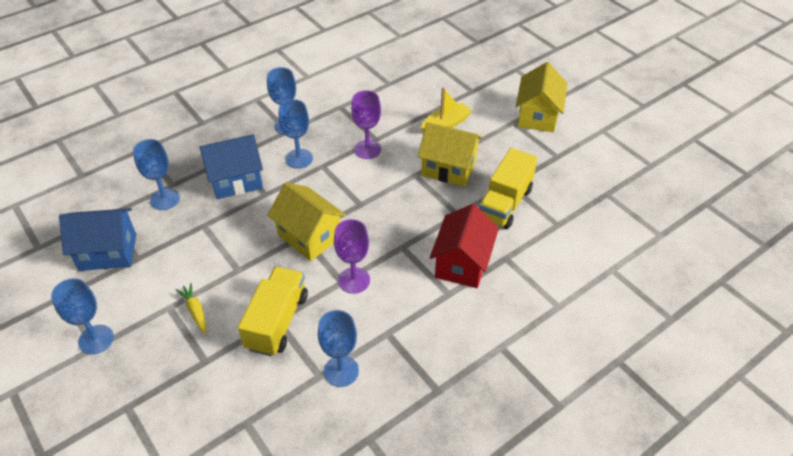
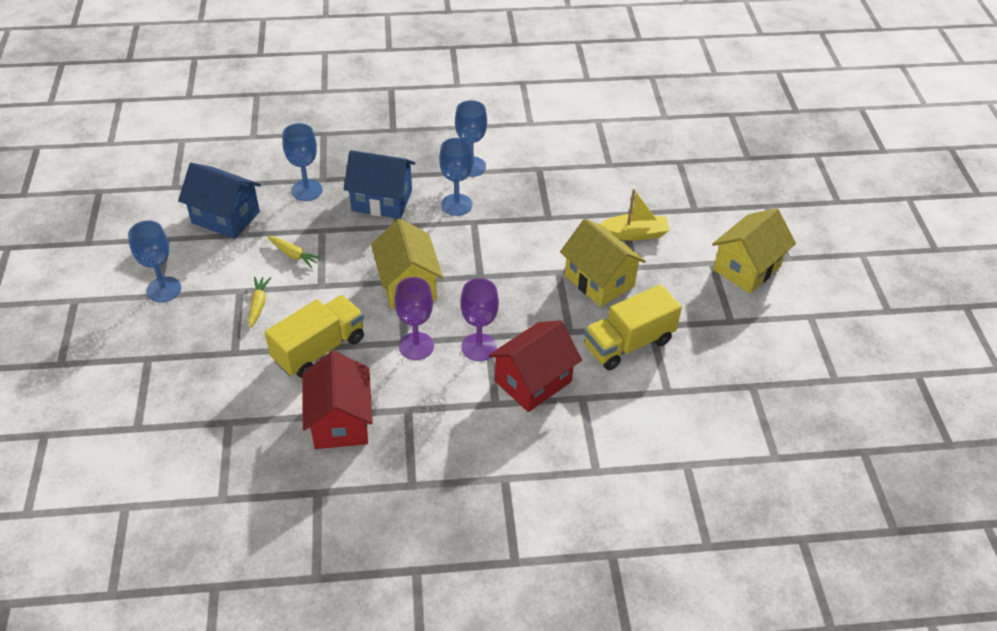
camera: 30 degrees right, 0 degrees up
blue goblet [318,310,359,387] -> red house [302,351,373,449]
purple goblet [351,90,381,159] -> purple goblet moved to [460,278,499,361]
none -> yellow carrot [268,236,322,268]

